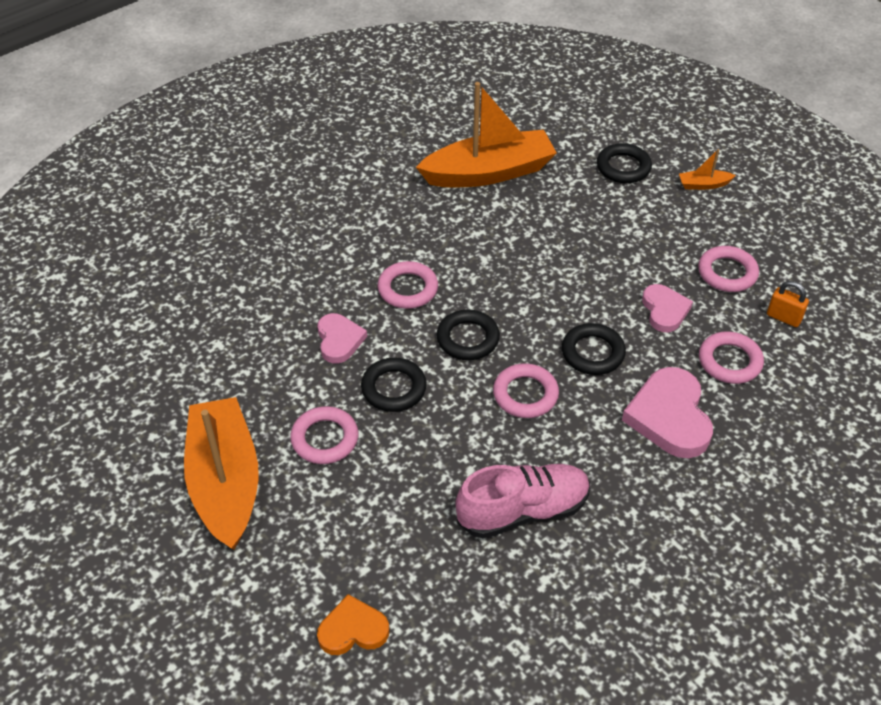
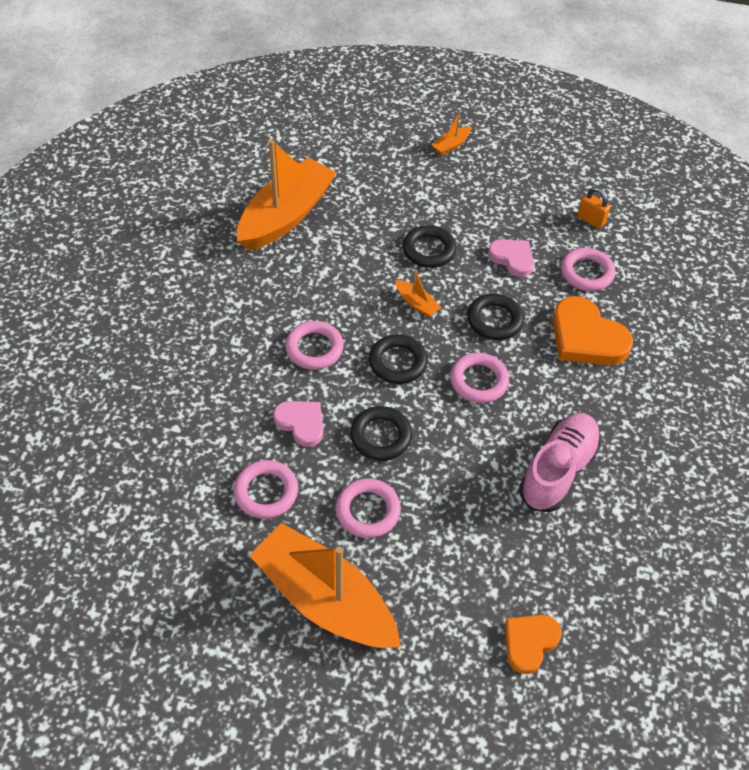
camera: 40 degrees left, 5 degrees up
black ring [597,143,652,183] -> black ring moved to [403,225,456,268]
pink heart [622,367,713,458] -> orange heart [552,296,633,365]
pink ring [698,246,759,292] -> pink ring moved to [233,460,298,519]
orange padlock [767,281,809,327] -> orange padlock turned 45 degrees clockwise [577,187,611,229]
none -> orange boat [395,269,442,317]

